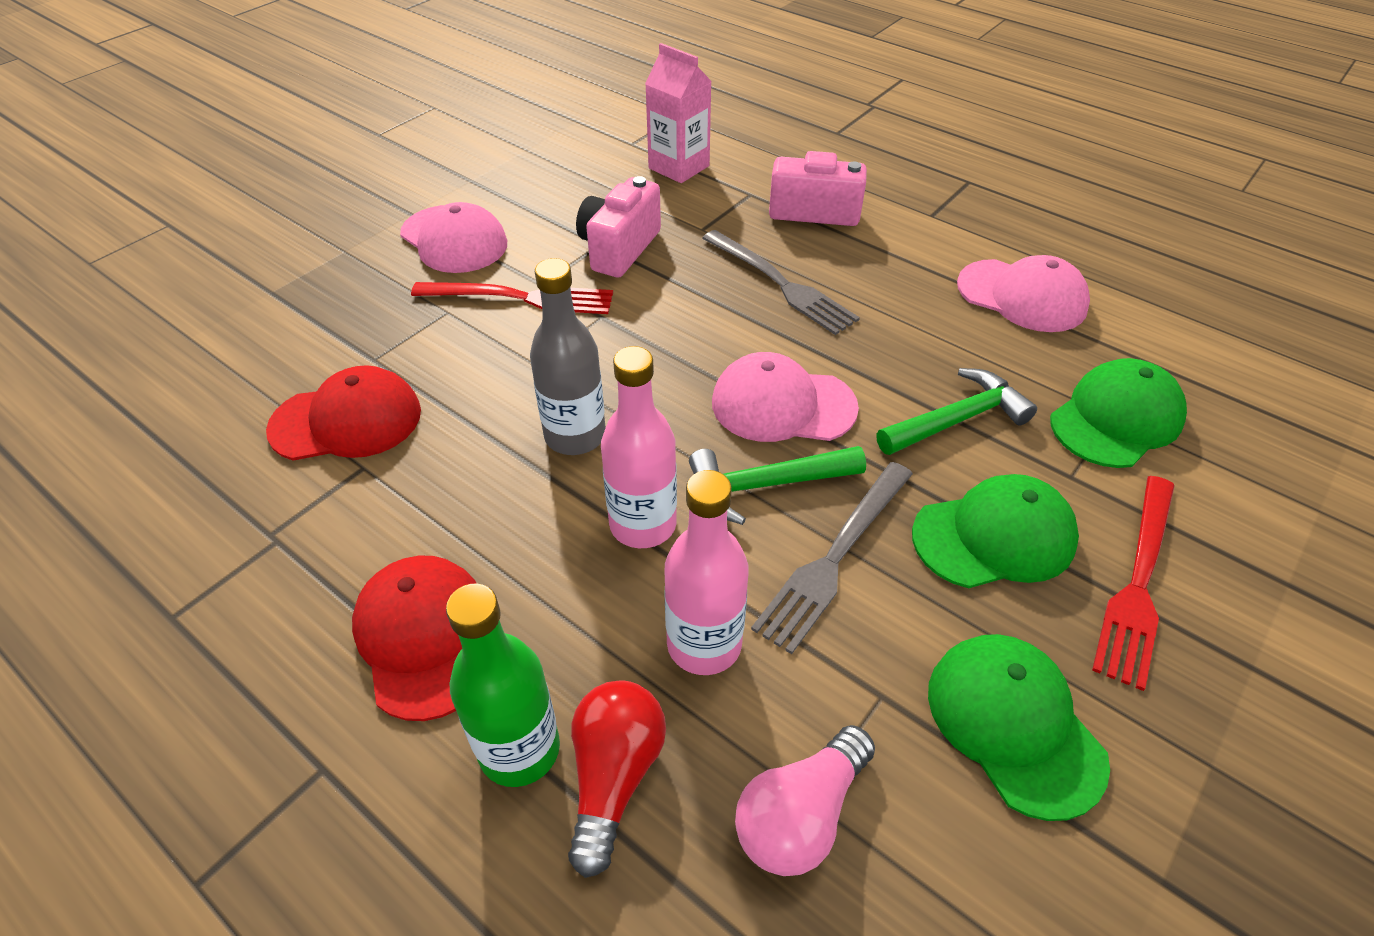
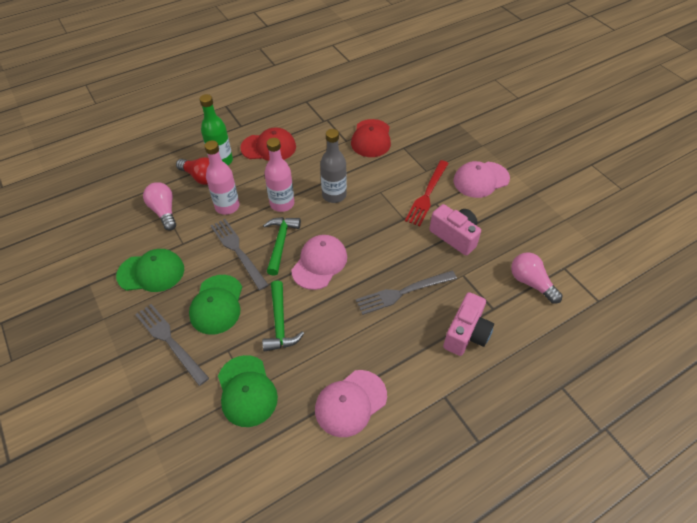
camera: 110 degrees right, 5 degrees up
pink carton [645,43,712,183] -> pink light bulb [511,252,563,304]
red fork [1092,476,1175,691] -> grey fork [135,304,209,386]

